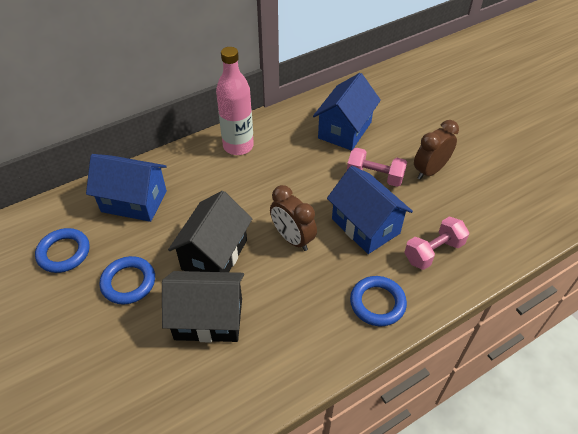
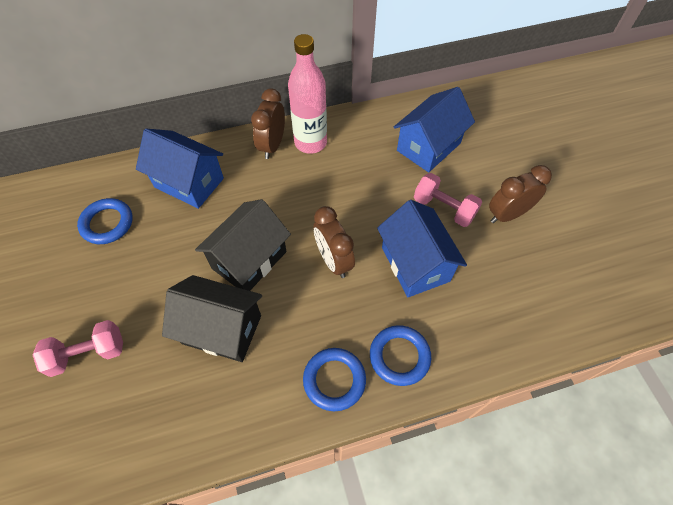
camera: 15 degrees right, 10 degrees up
blue ring [99,256,155,304] -> blue ring moved to [303,348,366,411]
pink dumbbell [404,217,469,270] -> pink dumbbell moved to [33,320,123,377]
none -> brown clock [251,88,285,159]

